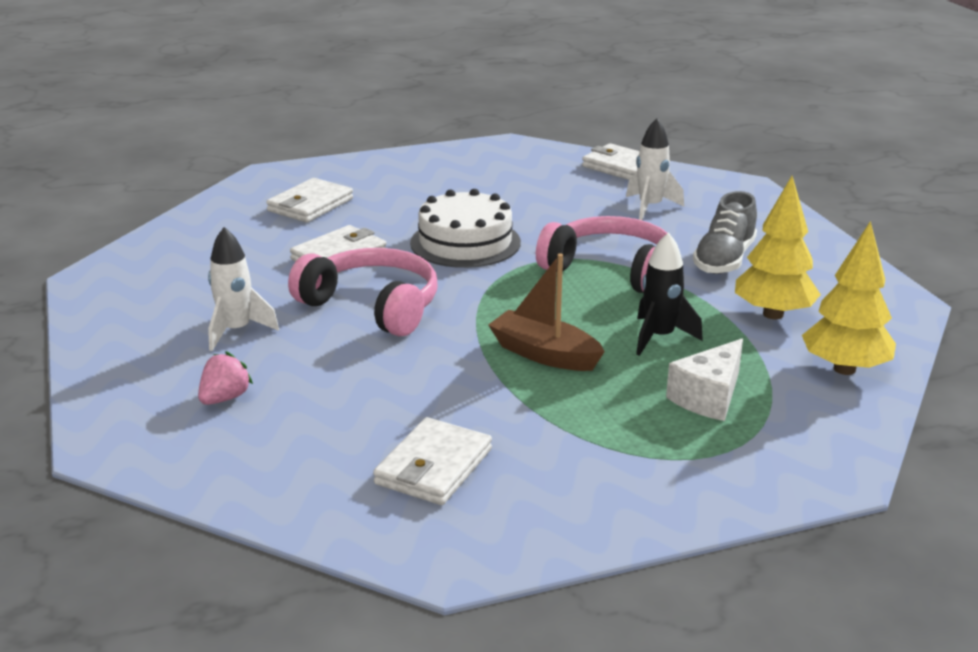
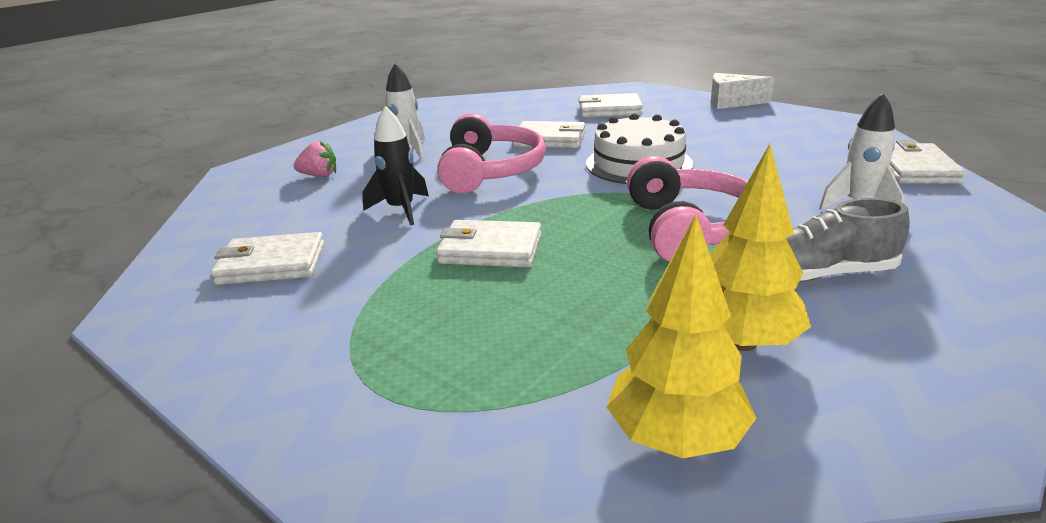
camera: 60 degrees right, 0 degrees up
brown boat [488,254,605,371] -> white wallet [436,220,542,268]
black rocket [636,232,703,356] -> black rocket moved to [363,106,429,225]
white cheese [666,339,743,421] -> white cheese moved to [711,73,774,109]

